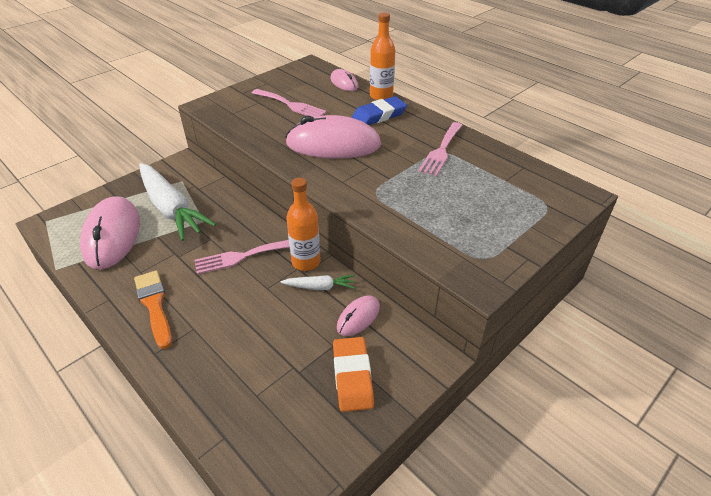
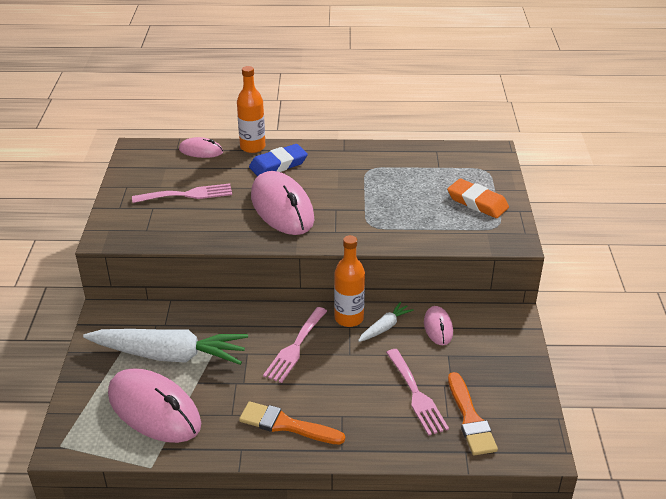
camera: 45 degrees left, 5 degrees down
pink mouse [285,115,381,158] -> pink mouse turned 75 degrees counterclockwise [251,171,314,235]
orange eraser [333,337,374,412] -> orange eraser moved to [447,179,509,218]
blue eraser [352,96,407,125] -> blue eraser turned 45 degrees clockwise [249,144,308,176]
pink fork [418,122,462,176] -> pink fork moved to [386,349,449,436]
none -> orange brush [448,372,498,456]

